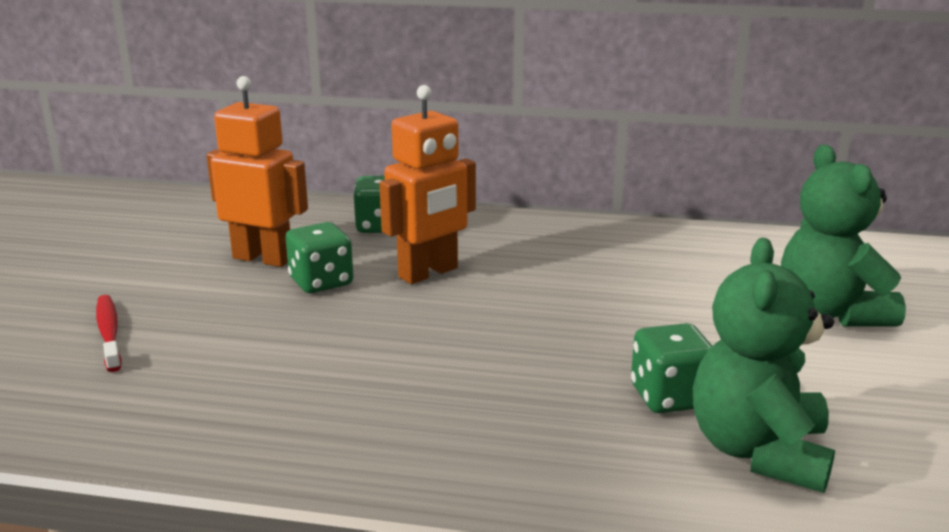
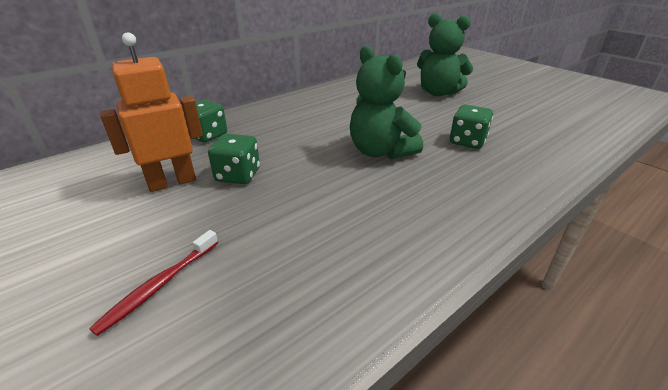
camera: 50 degrees left, 10 degrees up
red toothbrush [96,295,122,372] -> red toothbrush turned 75 degrees counterclockwise [89,230,218,336]
orange robot [379,85,476,284] -> none
green teddy bear [693,238,835,493] -> green teddy bear moved to [350,46,423,159]

